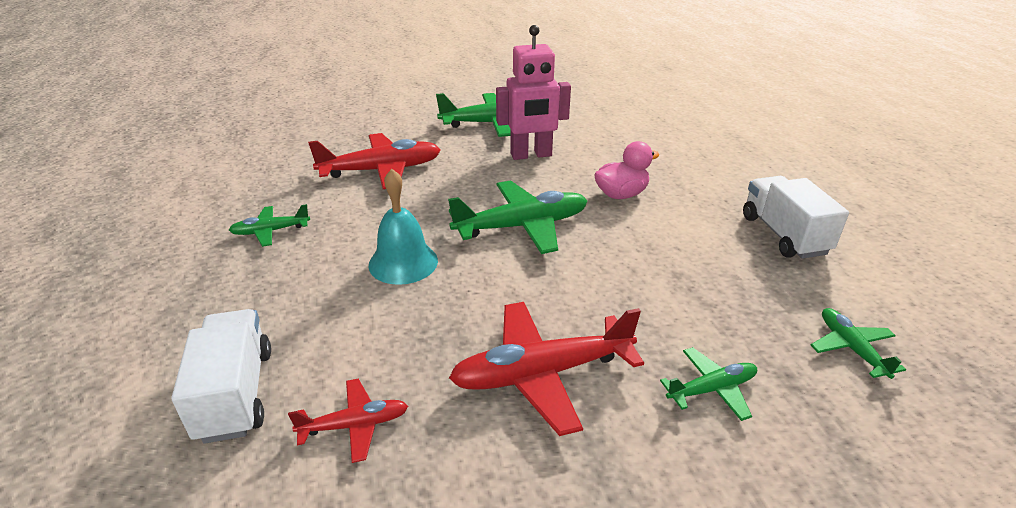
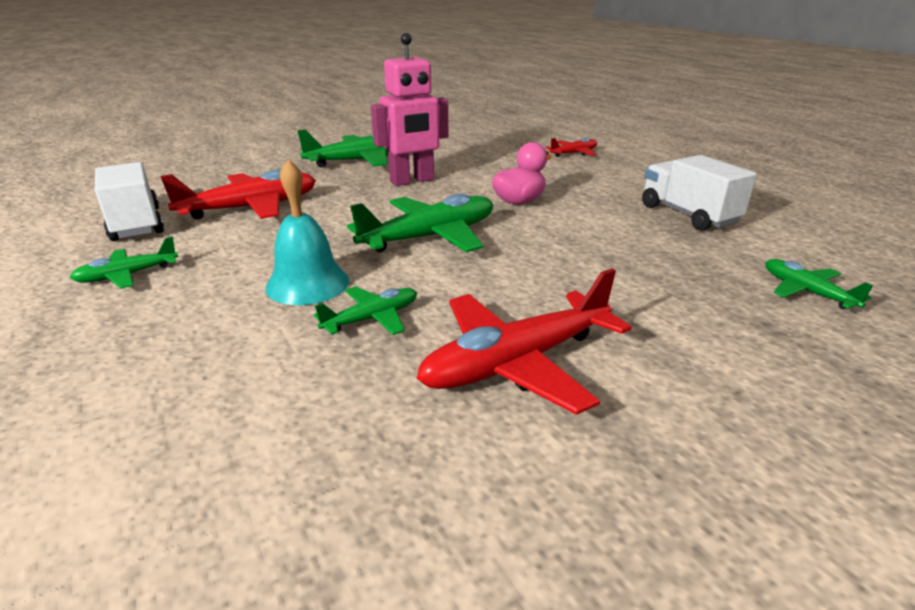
camera: 15 degrees left, 5 degrees down
white truck [171,309,271,444] -> white truck moved to [95,162,164,241]
red plane [288,379,408,463] -> red plane moved to [546,138,597,157]
green plane [660,347,757,421] -> green plane moved to [314,286,417,335]

